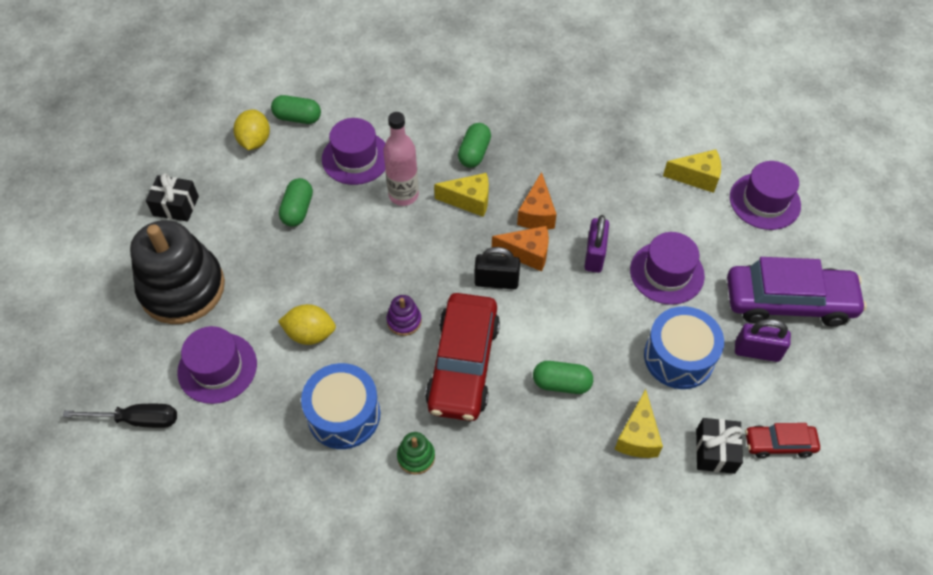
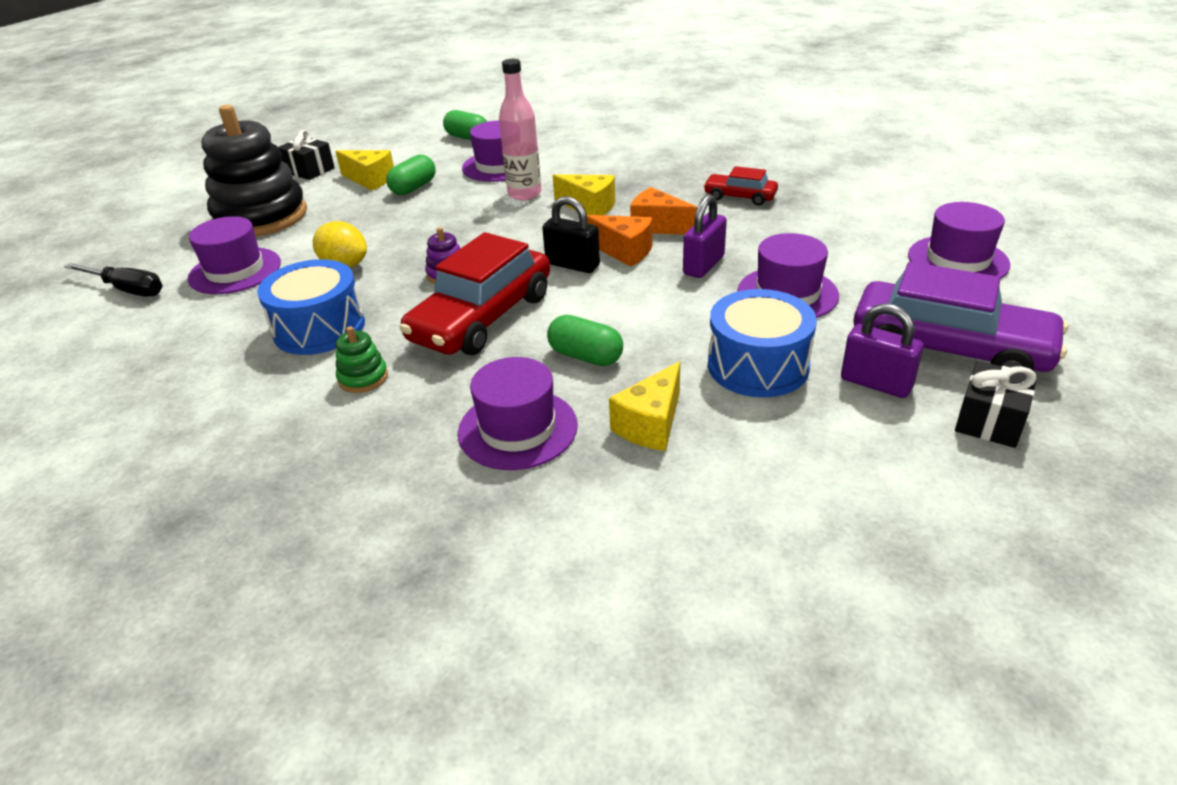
camera: 25 degrees right, 20 degrees down
yellow lemon [233,109,270,150] -> none
green capsule [458,123,491,168] -> none
orange cheese [517,172,557,230] -> orange cheese turned 90 degrees clockwise [630,187,697,235]
yellow cheese [663,149,721,193] -> yellow cheese moved to [335,150,394,191]
black gift [696,418,743,474] -> black gift moved to [955,361,1037,448]
red car [745,423,820,458] -> red car moved to [703,166,778,206]
none -> purple hat [458,357,578,470]

